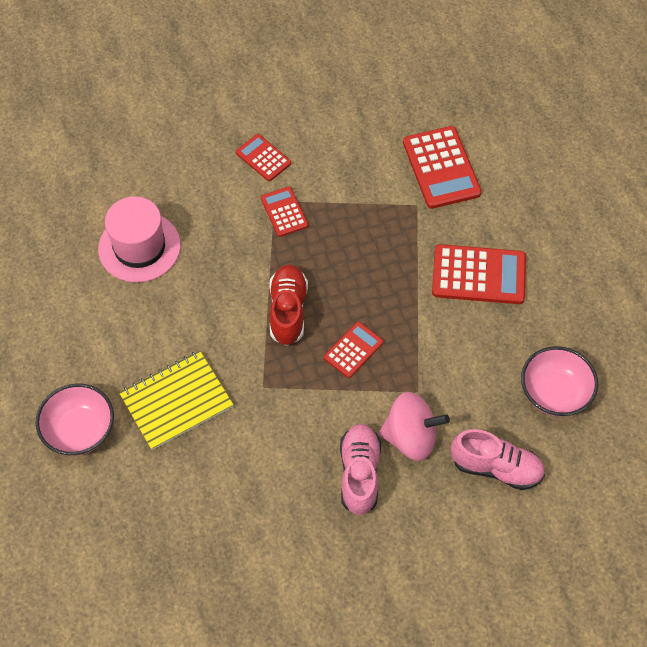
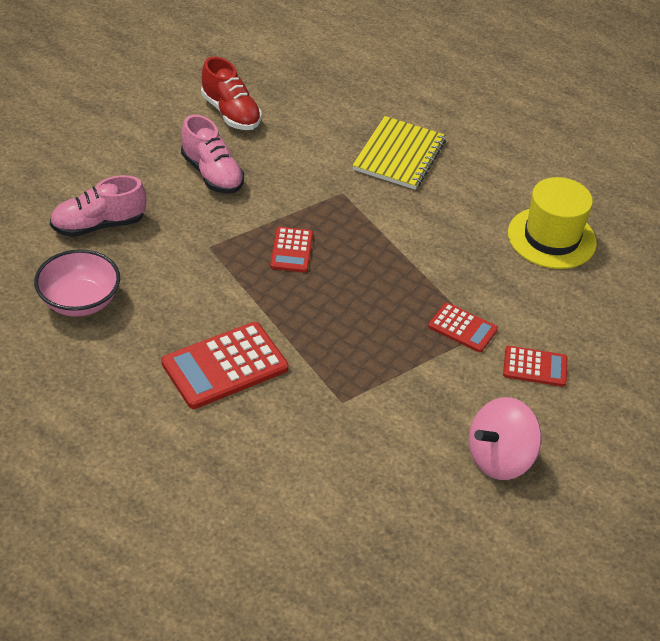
camera: 140 degrees right, 15 degrees down
pink bowl [36,384,114,455] -> none
pink hat [98,196,181,283] -> yellow hat [508,177,597,269]
red shoe [269,264,308,346] -> red shoe moved to [201,56,262,130]
pink spinning top [379,392,450,461] -> pink spinning top moved to [469,397,541,480]
red calculator [403,126,482,209] -> none

